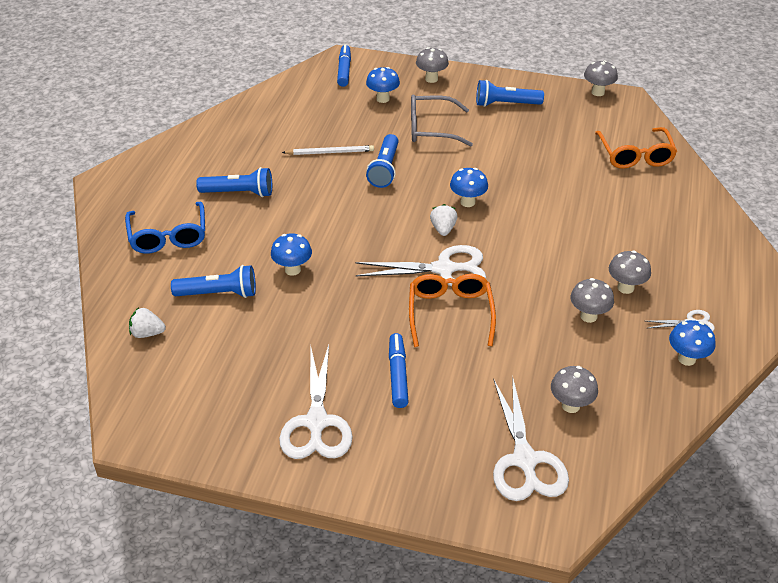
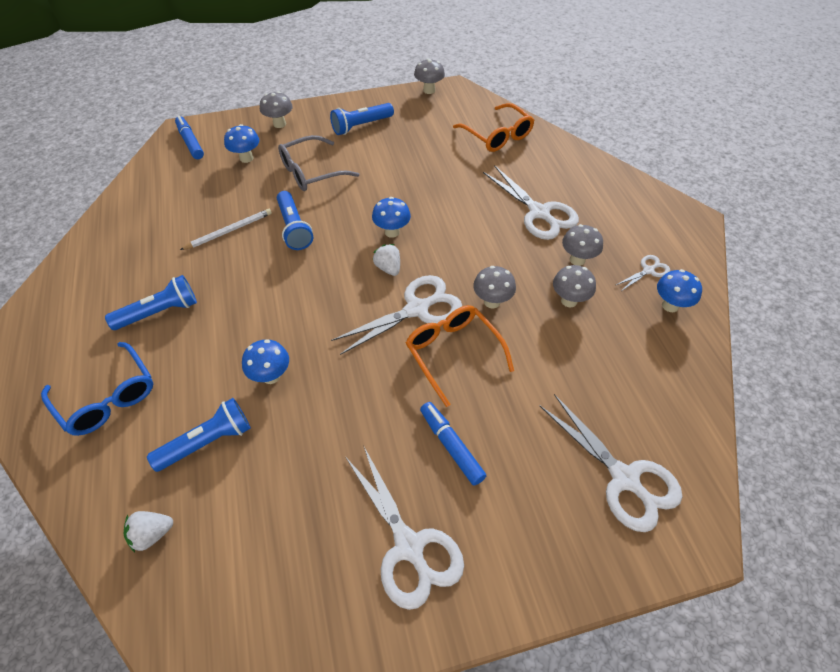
camera: 30 degrees left, 10 degrees up
grey mushroom [551,366,598,413] -> grey mushroom moved to [473,266,516,308]
none -> white scissors [483,165,579,240]

